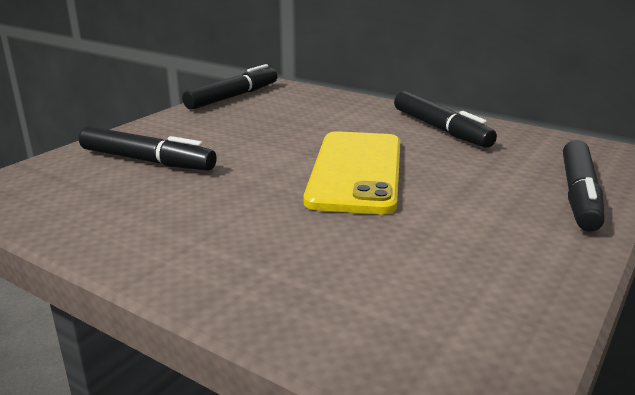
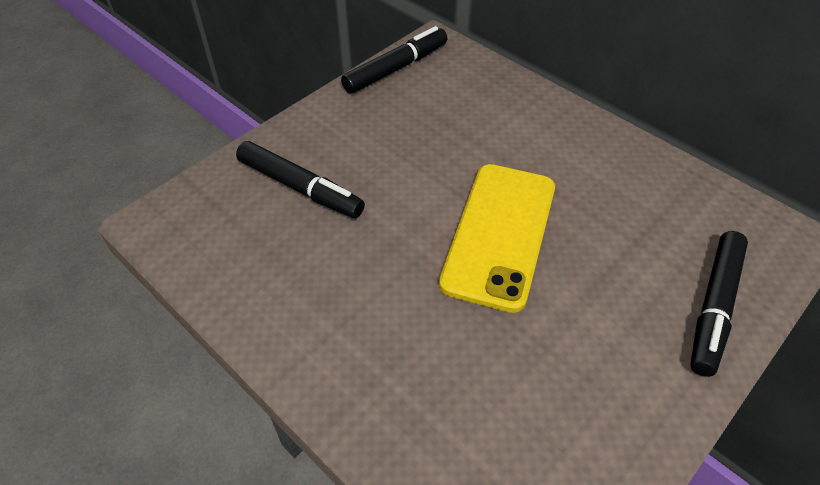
camera: 10 degrees right, 25 degrees up
black marker [394,91,497,148] -> none

